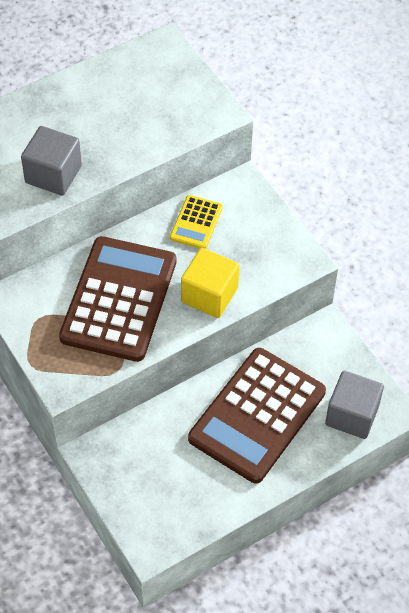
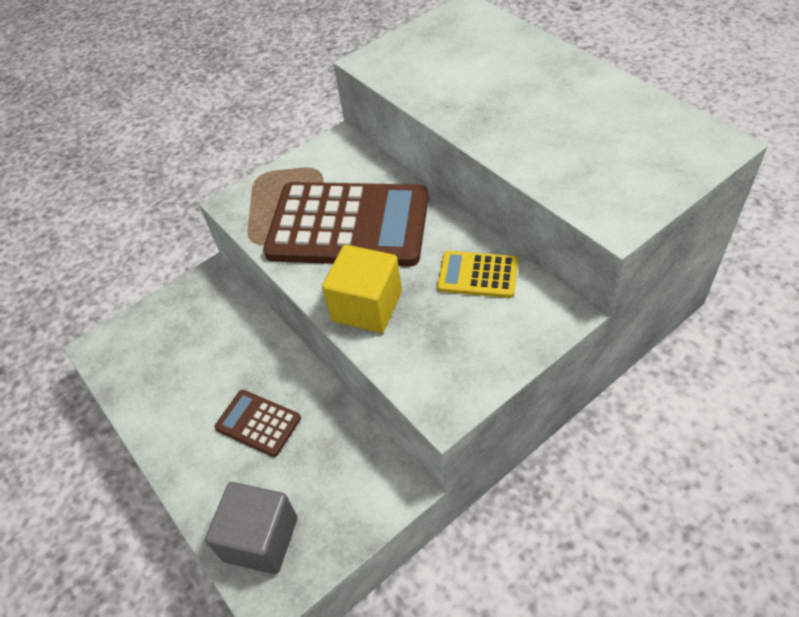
camera: 90 degrees right, 5 degrees down
grey cube [21,126,82,195] -> none
brown calculator [188,348,326,483] -> brown calculator [215,390,301,457], size x0.46

